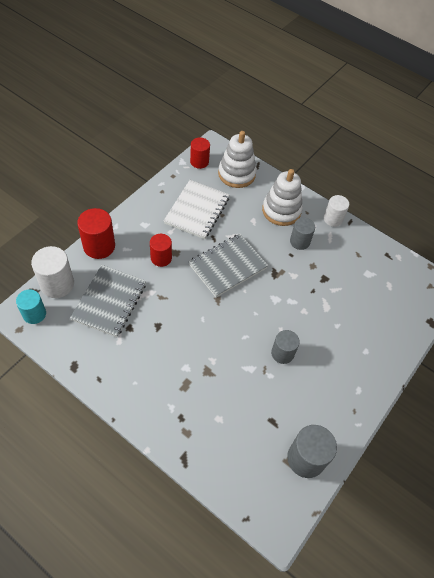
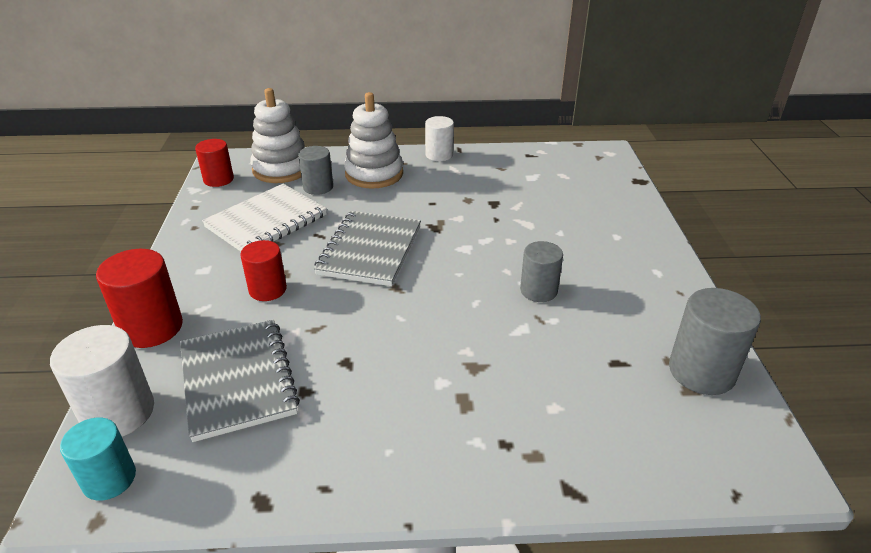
camera: 35 degrees left, 20 degrees down
white notebook [164,180,230,239] -> white notebook turned 60 degrees clockwise [202,184,327,252]
grey cylinder [290,218,315,250] -> grey cylinder moved to [298,146,333,195]

